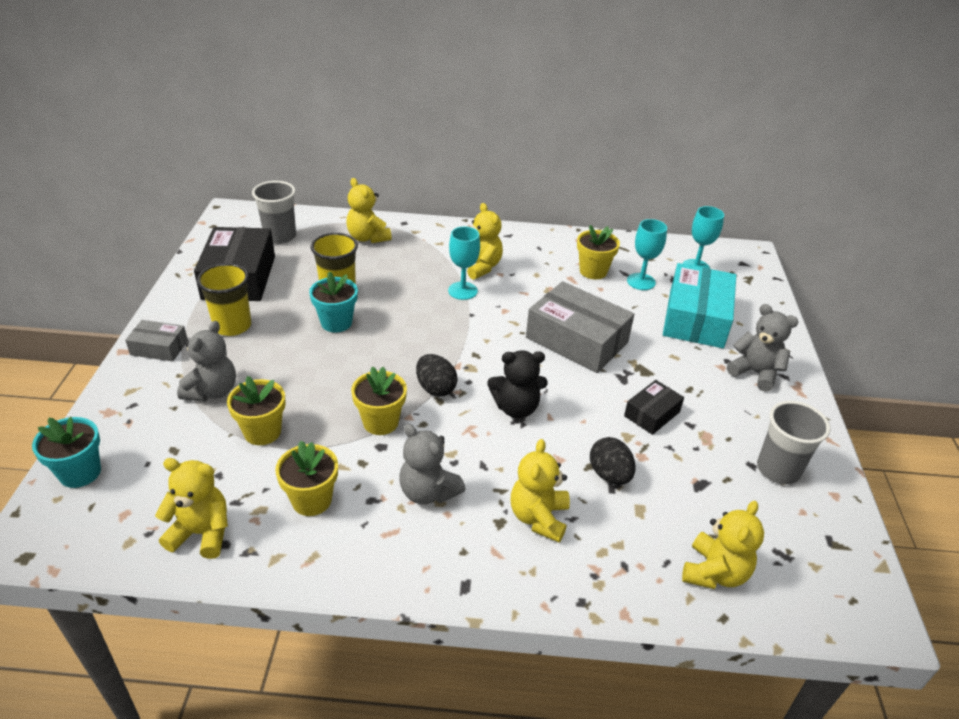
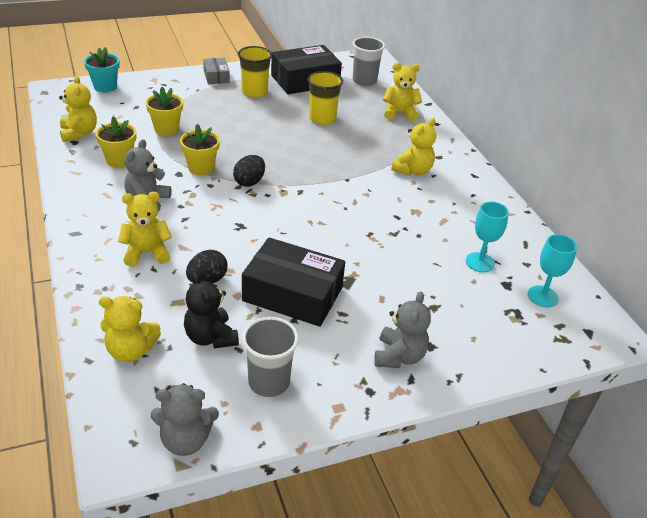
camera: 65 degrees right, 0 degrees up
grey teddy bear [177,321,236,402] -> grey teddy bear moved to [151,383,219,456]
turquoise flower pot [309,271,358,332] -> none
yellow teddy bear [346,178,392,243] -> yellow teddy bear turned 60 degrees clockwise [383,63,422,122]
turquoise goblet [448,226,480,300] -> none
black teddy bear [488,350,548,419] -> black teddy bear moved to [184,272,239,348]
grey box [526,281,634,373] -> none
yellow flower pot [577,225,620,279] -> none
black box [624,380,684,435] -> black box [242,237,345,327], size x1.95
turquoise box [663,263,736,348] -> none

